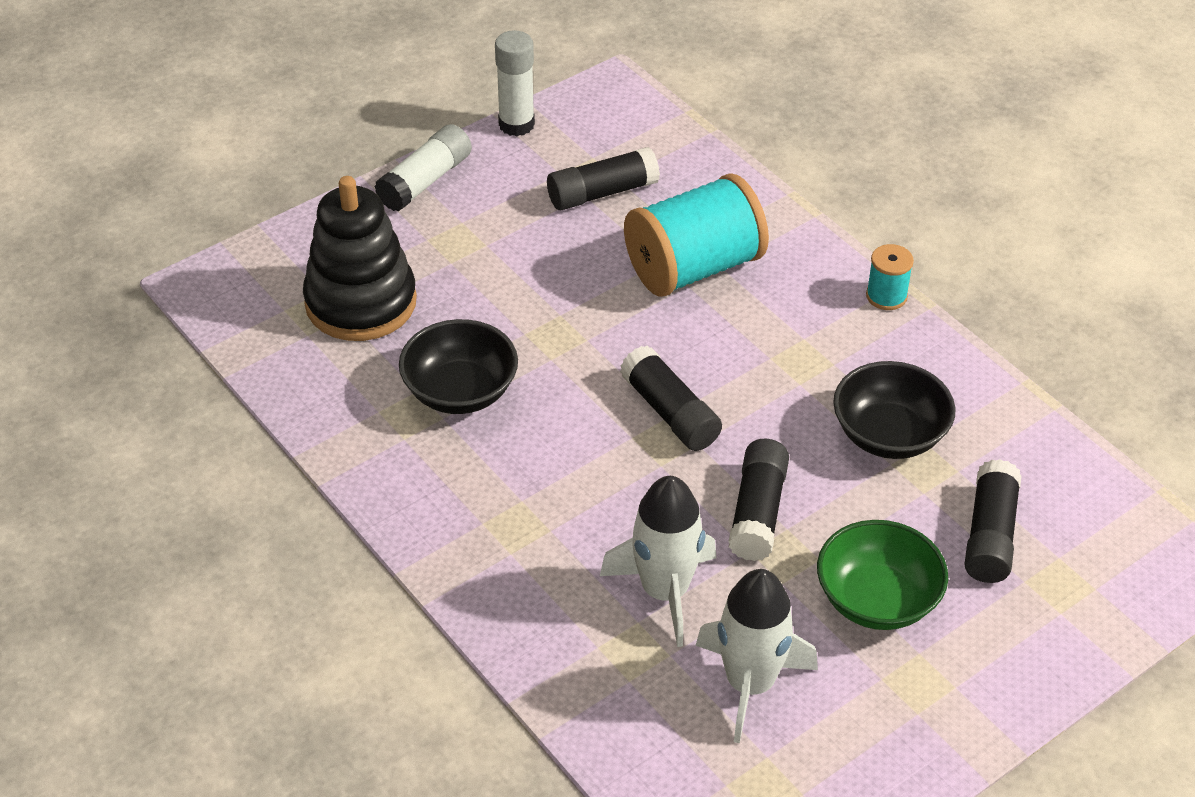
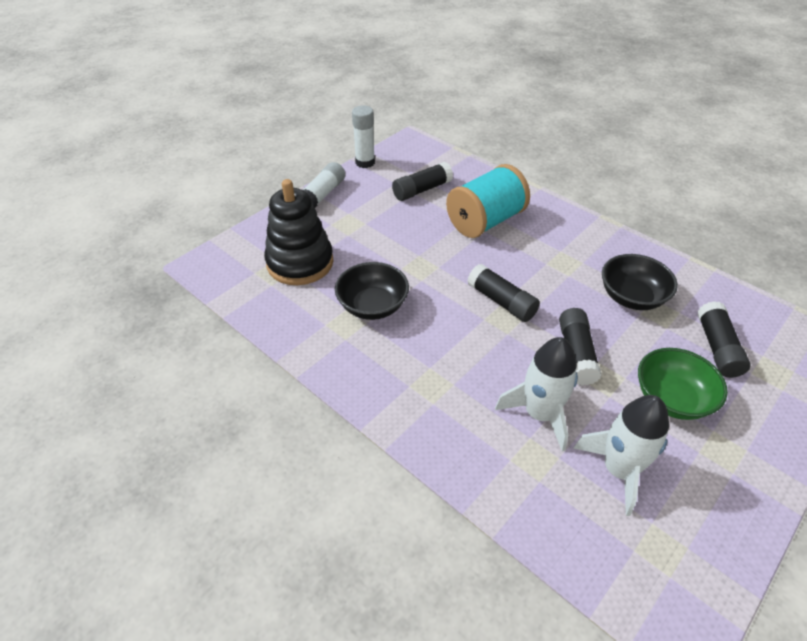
camera: 10 degrees left, 0 degrees up
turquoise spool [866,244,914,310] -> none

